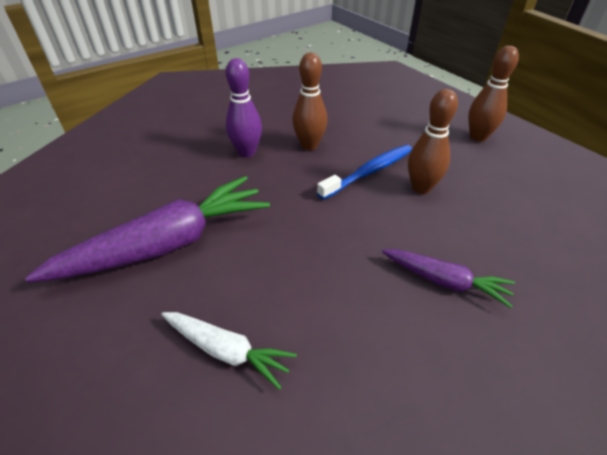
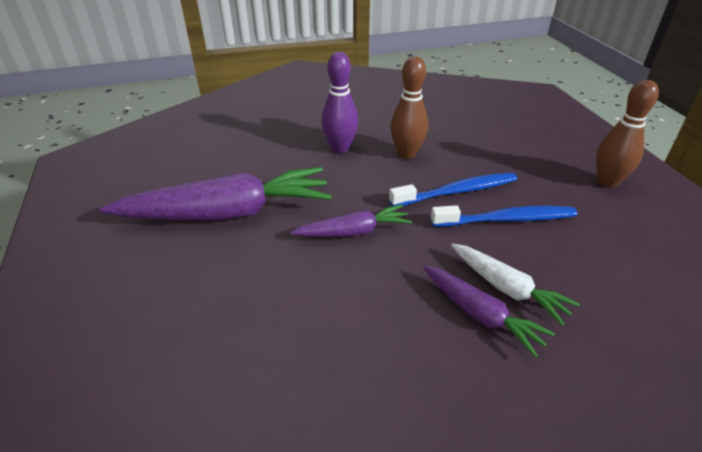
camera: 20 degrees right, 5 degrees down
white carrot [161,312,297,390] -> white carrot moved to [451,243,580,326]
brown bowling pin [408,89,458,194] -> blue toothbrush [431,205,577,227]
none -> purple carrot [291,204,412,237]

